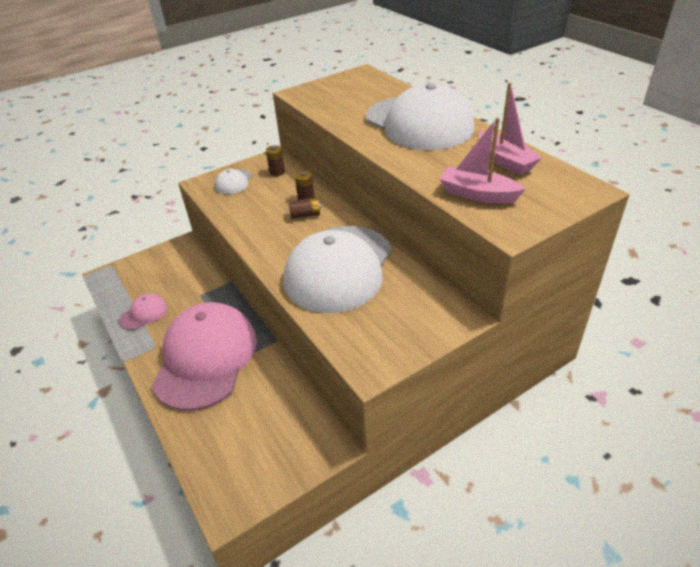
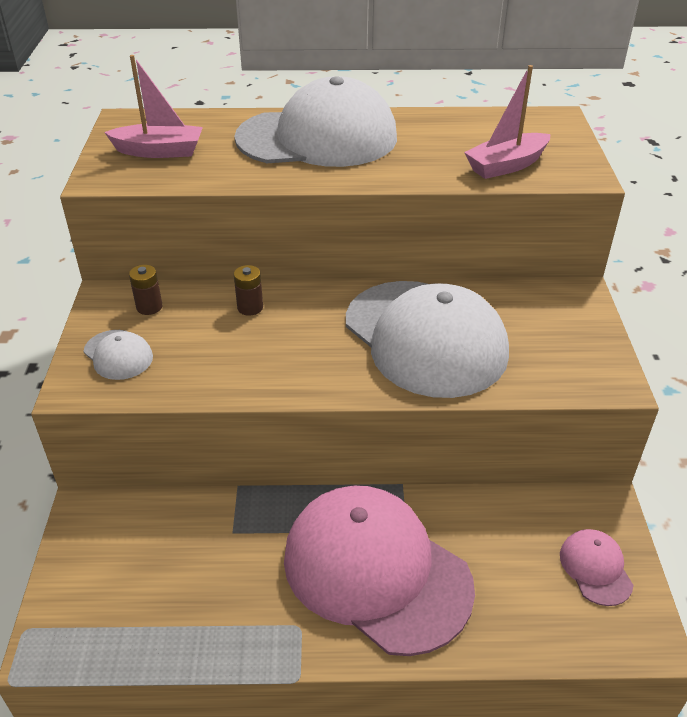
camera: 60 degrees left, 0 degrees up
pink cap [119,294,167,330] -> pink cap moved to [560,529,634,606]
brown battery [288,197,321,219] -> none
pink boat [479,82,542,175] -> pink boat moved to [104,55,203,158]

